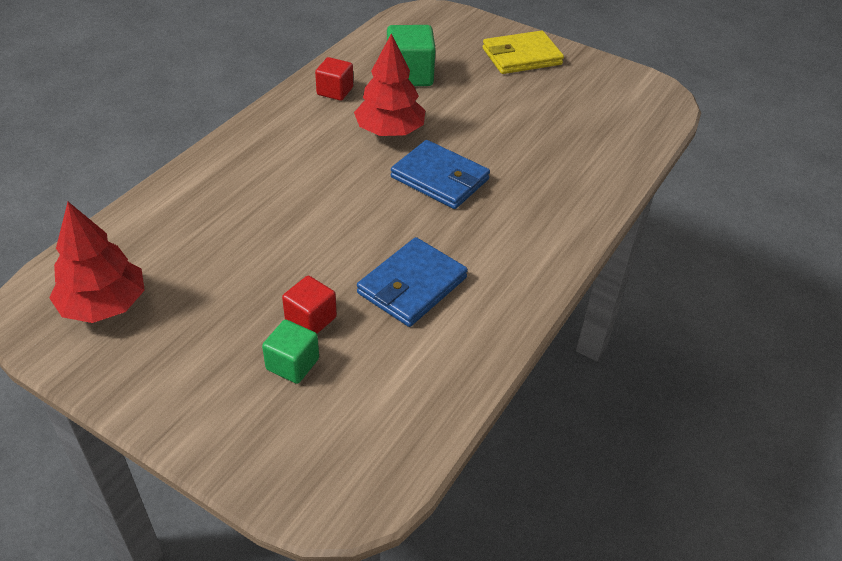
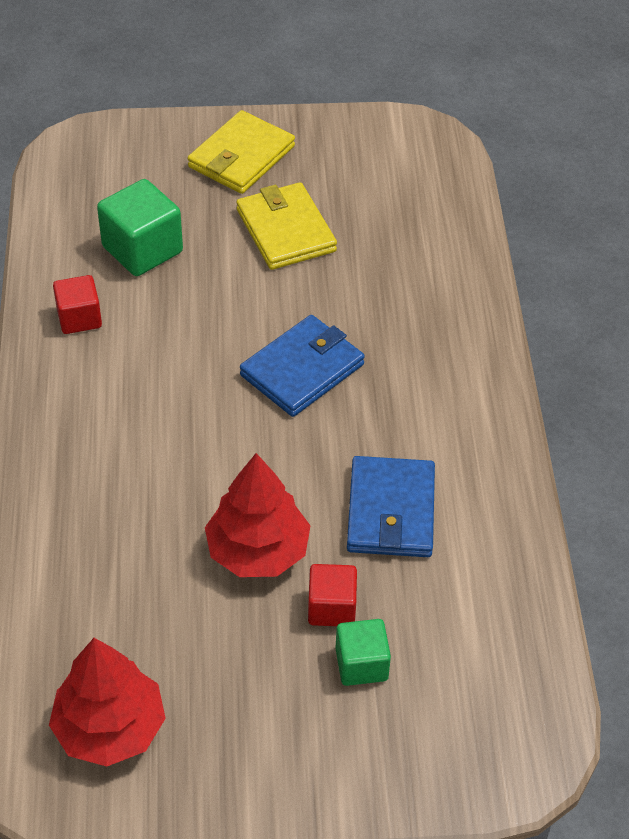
camera: 35 degrees left, 5 degrees up
red tree [354,34,425,136] -> red tree moved to [205,453,311,577]
blue wallet [391,140,490,209] -> blue wallet turned 45 degrees counterclockwise [240,315,365,417]
none -> yellow wallet [236,182,337,270]

